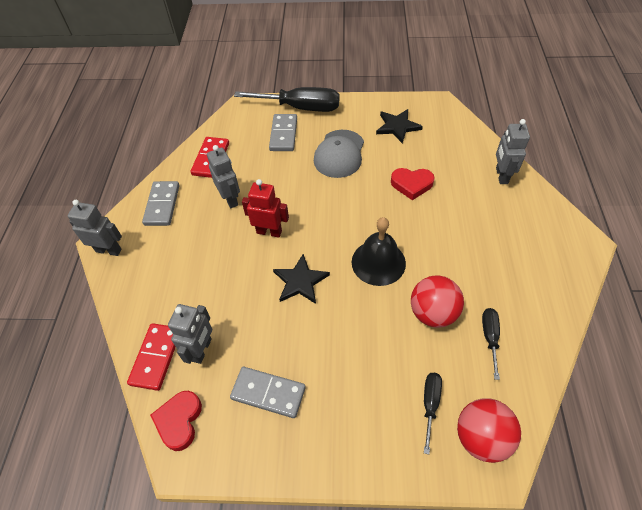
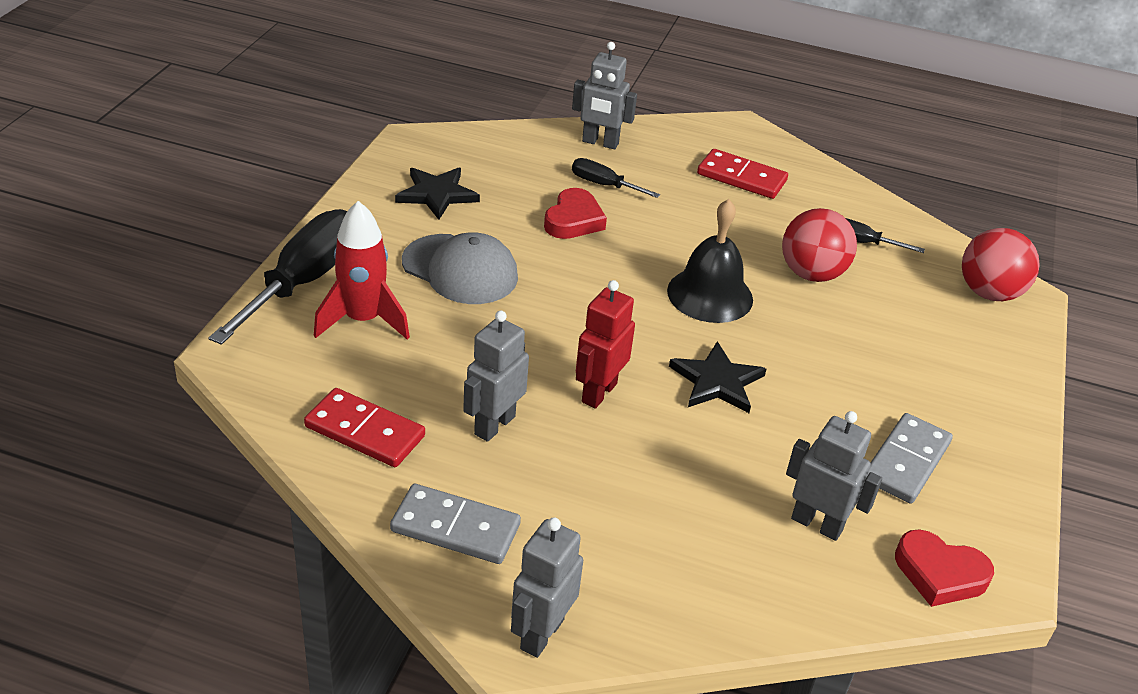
camera: 80 degrees left, 15 degrees down
red domino [127,323,176,391] -> red domino moved to [697,149,788,199]
grey robot [207,145,240,208] -> grey robot turned 45 degrees counterclockwise [463,311,529,442]
grey domino [269,114,297,151] -> red rocket [314,201,410,339]
black screwdriver [424,373,442,454] -> black screwdriver moved to [572,158,660,198]

